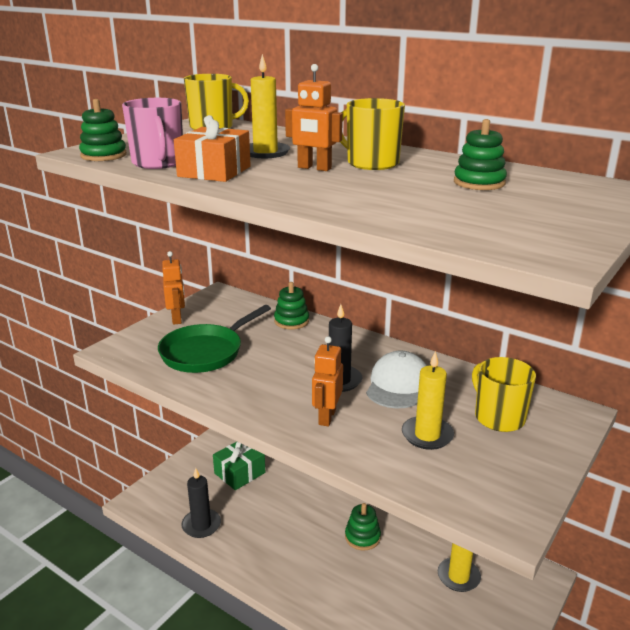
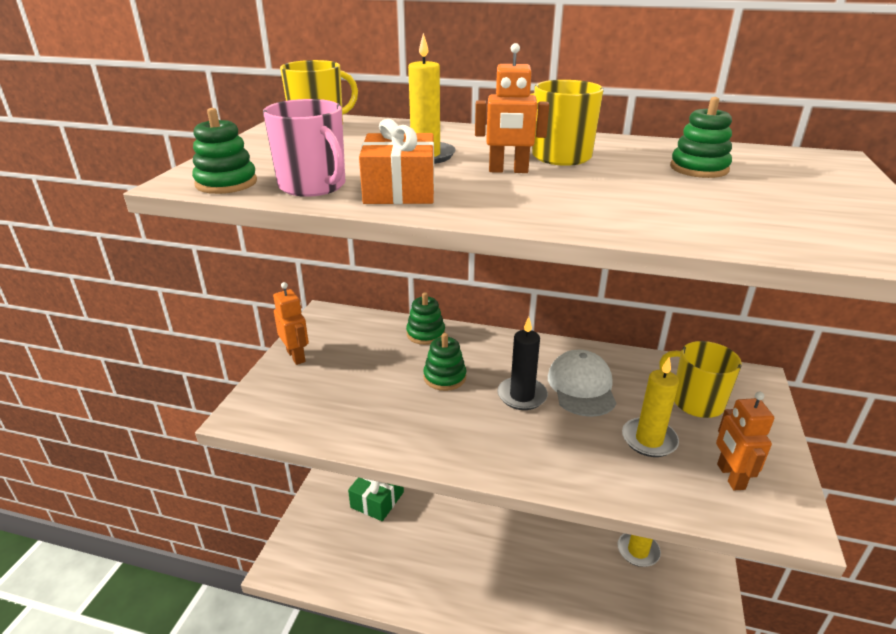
camera: 20 degrees left, 5 degrees up
green pan [158,305,271,373] -> none
black candle [181,468,221,538] -> none
orange robot [312,336,343,427] -> orange robot moved to [716,392,774,491]
green stacking toy [345,503,381,551] -> green stacking toy moved to [423,333,466,391]

